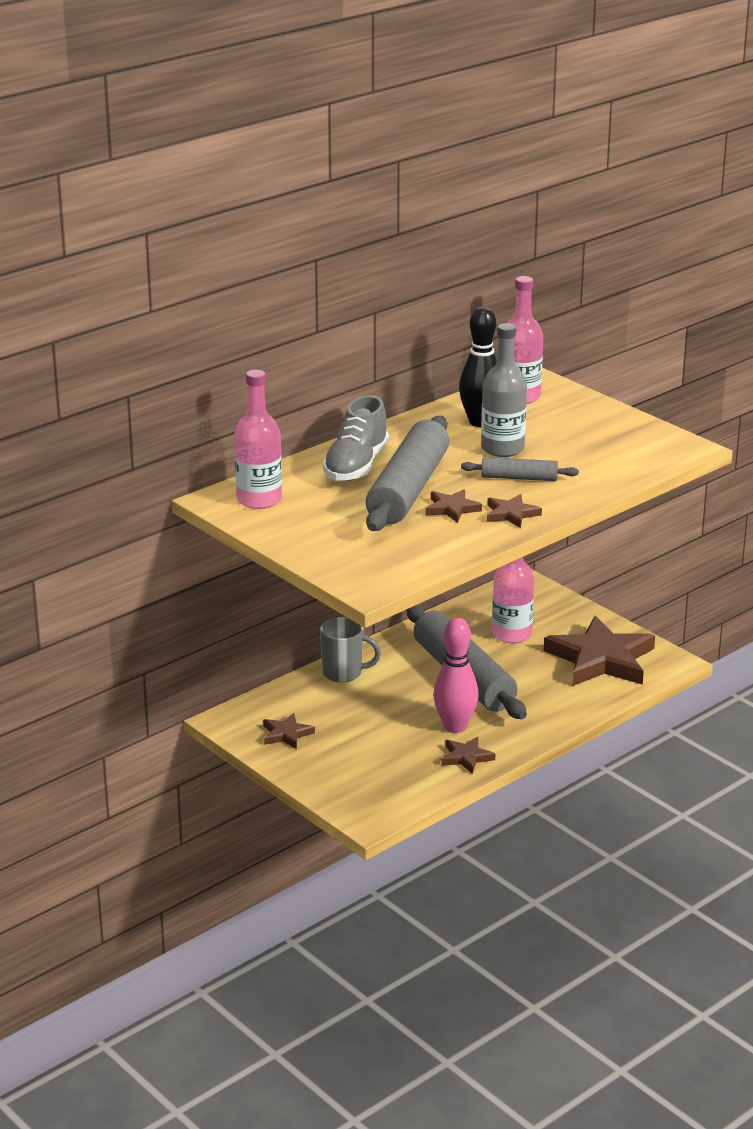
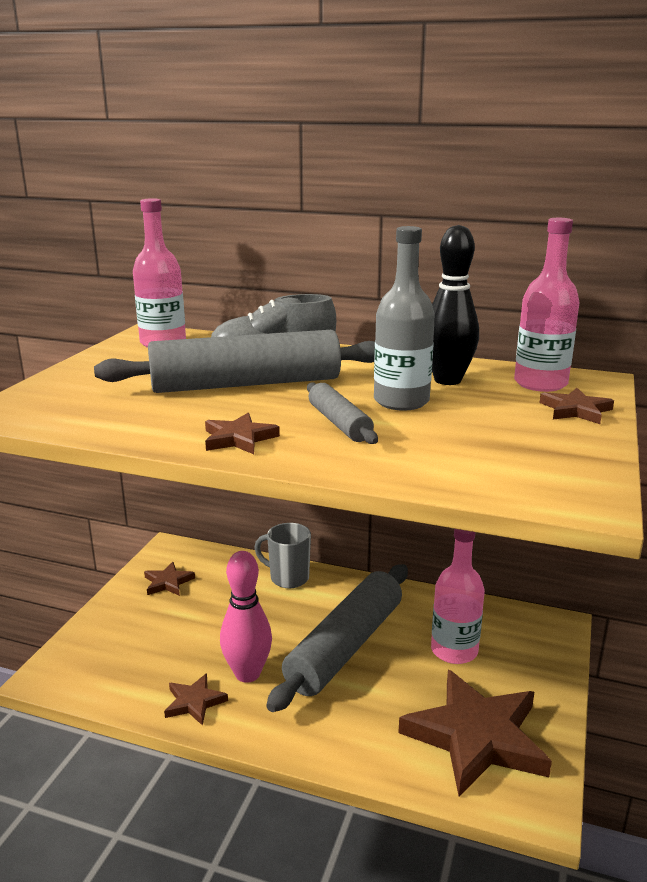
camera: 60 degrees right, 5 degrees down
grey mug [320,617,381,683] -> grey mug turned 135 degrees clockwise [254,523,311,588]
brown star [426,489,482,523] -> brown star moved to [539,388,614,424]

